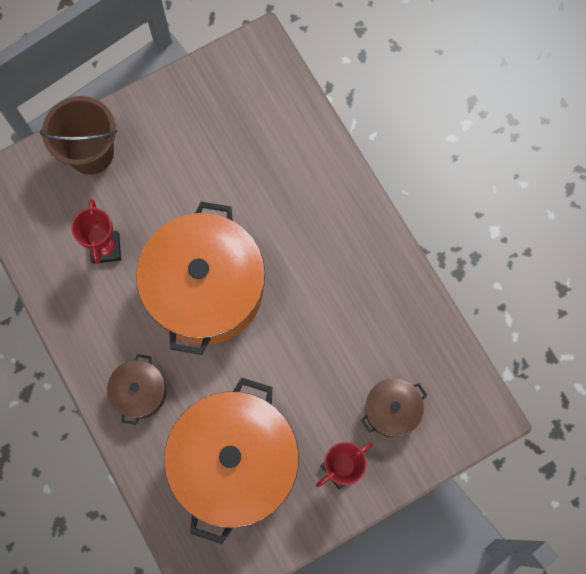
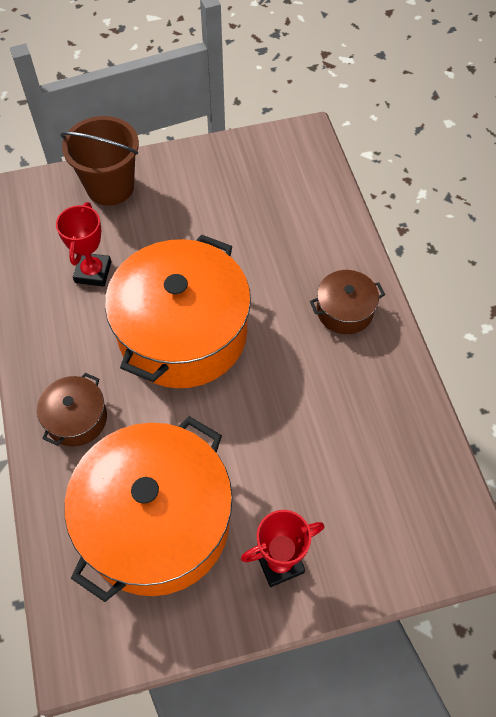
camera: 15 degrees right, 15 degrees down
brown pot [361,378,427,437] -> brown pot moved to [310,270,385,334]

